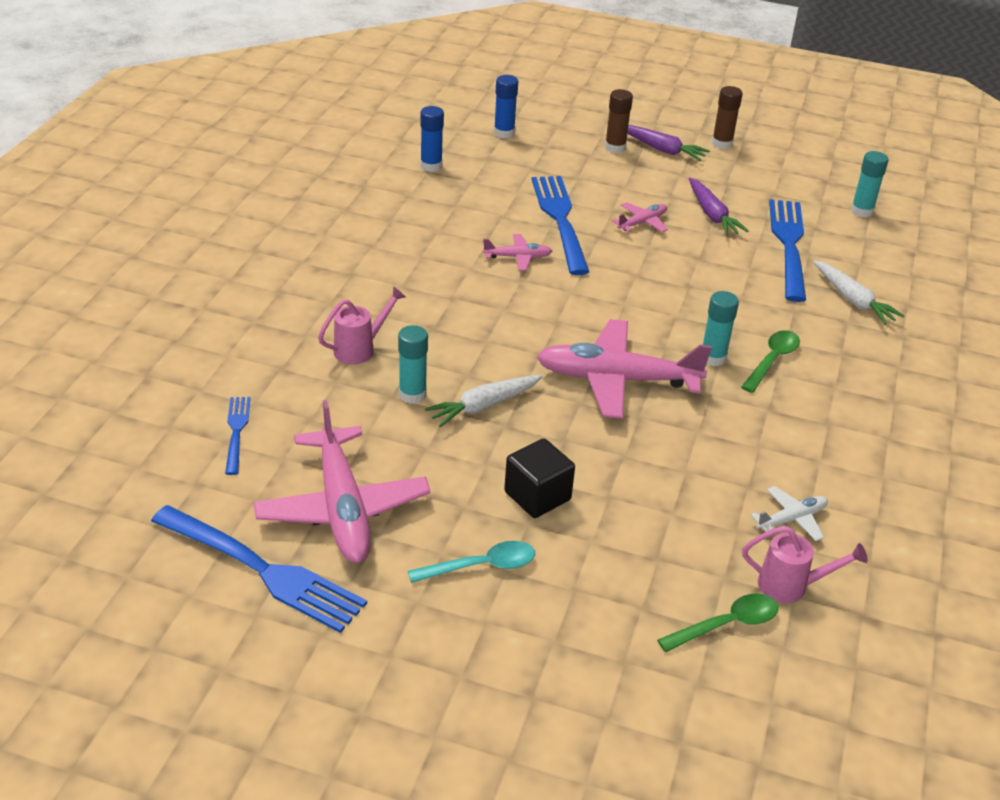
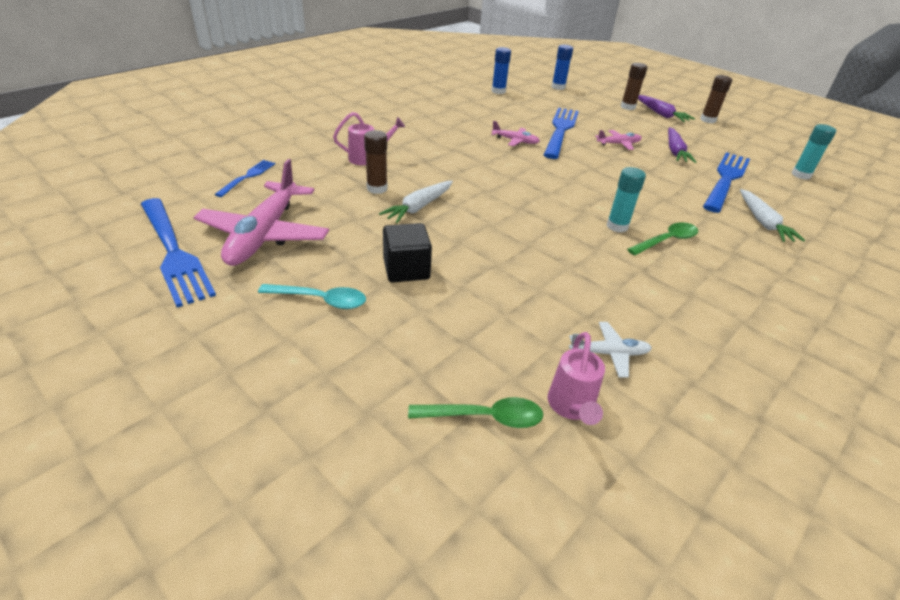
camera: 25 degrees right, 0 degrees up
turquoise glue stick [398,325,428,404] -> brown glue stick [364,130,387,194]
white carrot [425,375,543,427] -> white carrot turned 45 degrees counterclockwise [379,181,453,223]
pink plane [536,319,712,419] -> none
pink watering can [742,526,868,603] -> pink watering can turned 60 degrees clockwise [548,332,605,425]

